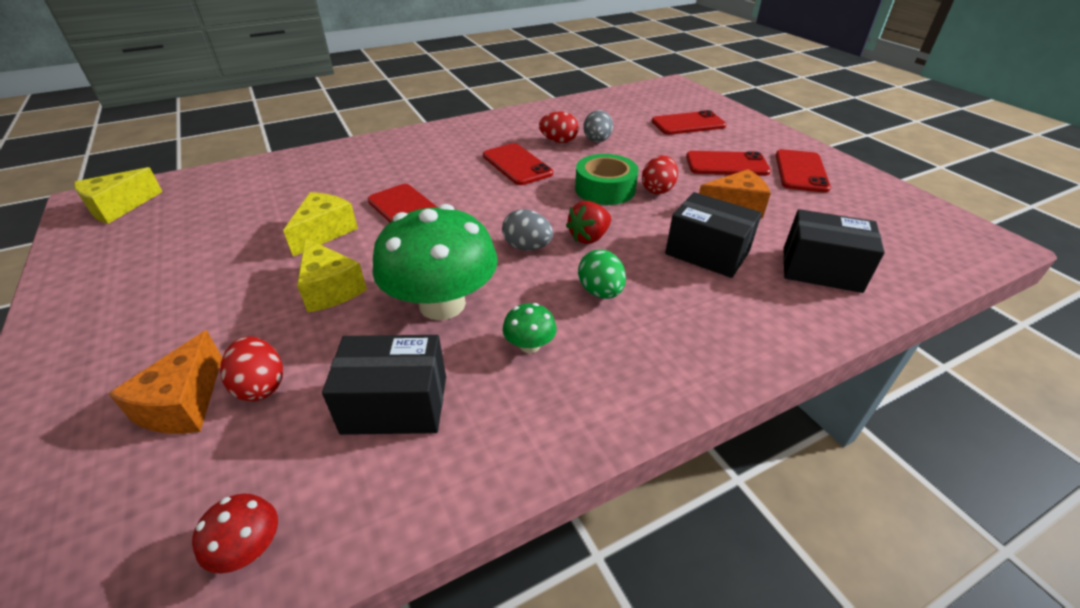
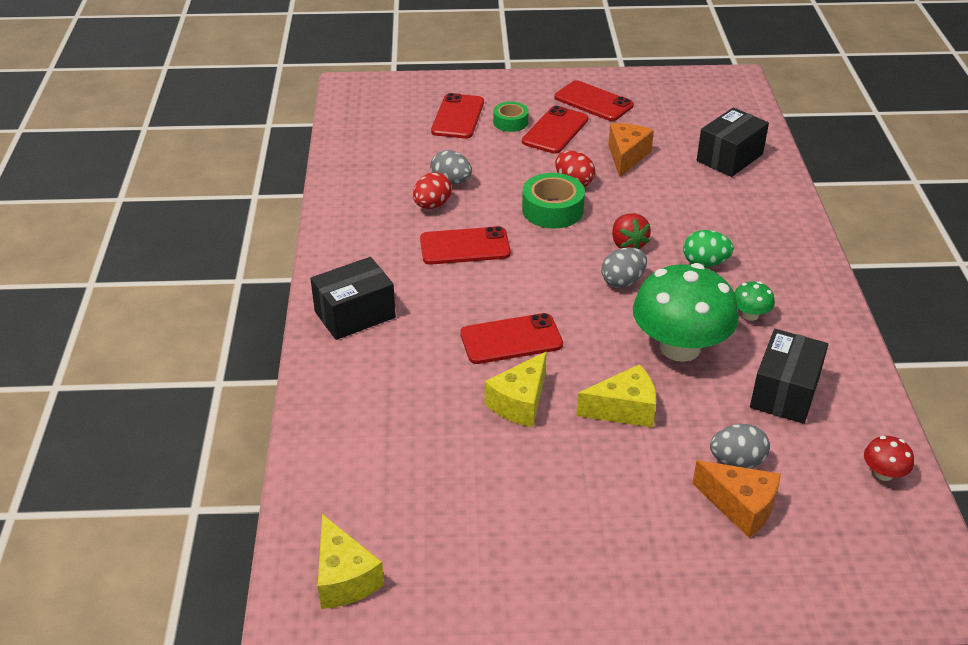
camera: 65 degrees left, 0 degrees up
red egg [220,337,283,401] -> grey egg [710,424,770,468]
yellow cheese [283,192,358,257] -> yellow cheese turned 105 degrees counterclockwise [485,351,547,427]
black box [665,192,762,278] -> black box moved to [310,257,396,340]
none -> green tape [493,102,529,132]

